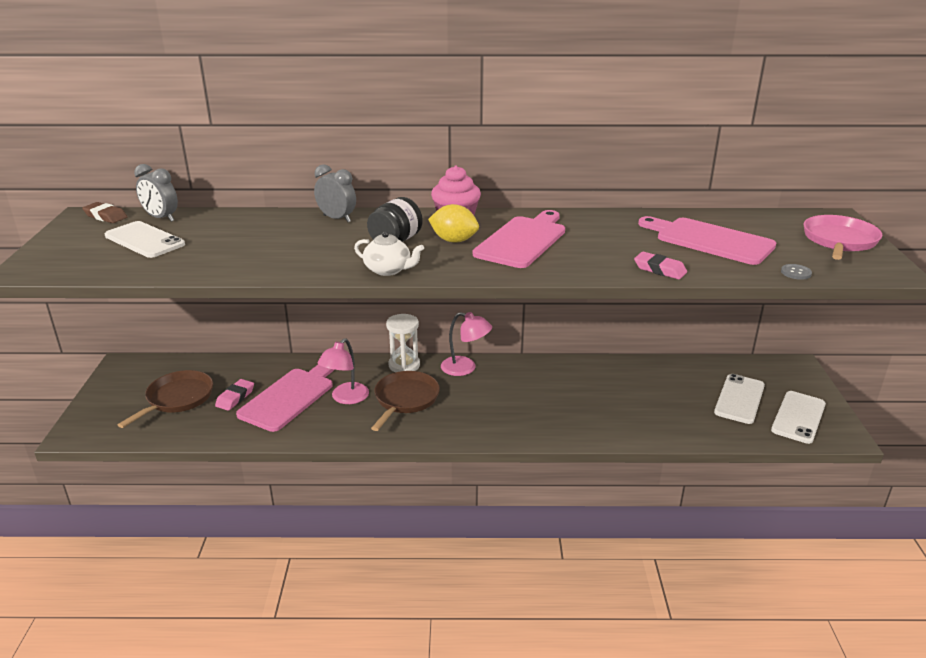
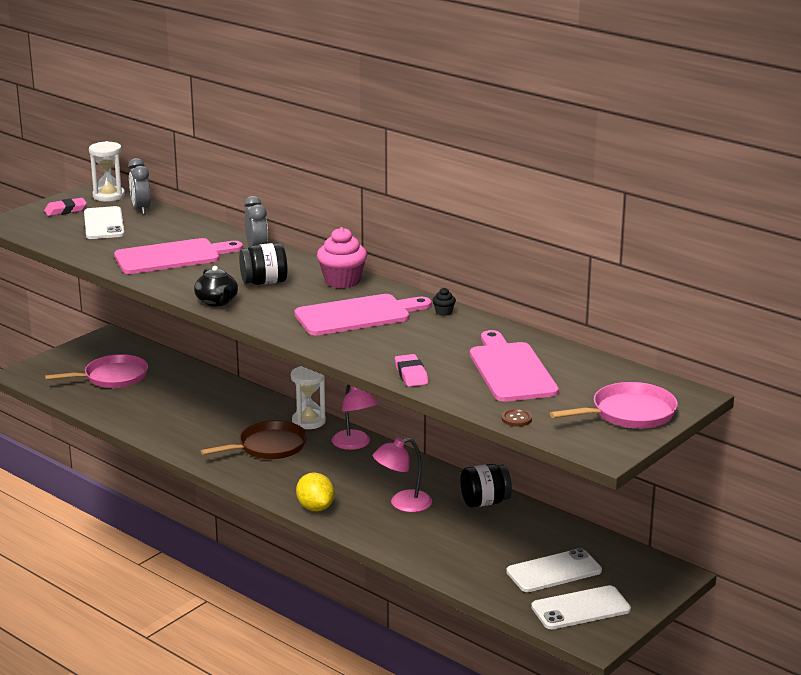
camera: 40 degrees right, 5 degrees down
brown eraser [82,202,127,223] -> white hourglass [89,141,125,202]
brown pan [118,370,213,428] -> pink pan [45,354,148,388]
pink eraser [215,379,254,411] -> pink eraser moved to [44,198,87,216]
pink cutting board [236,365,335,432] -> pink cutting board moved to [114,238,243,274]
pink lamp [317,338,369,404] -> pink lamp moved to [373,438,432,512]
white teapot [354,231,424,276] -> black teapot [194,266,238,307]
yellow lemon [428,204,479,243] -> yellow lemon moved to [296,472,334,511]
grey button [781,264,812,280] -> brown button [501,409,532,426]
none -> black cupcake [432,288,456,316]
none -> black jar [460,464,512,508]

